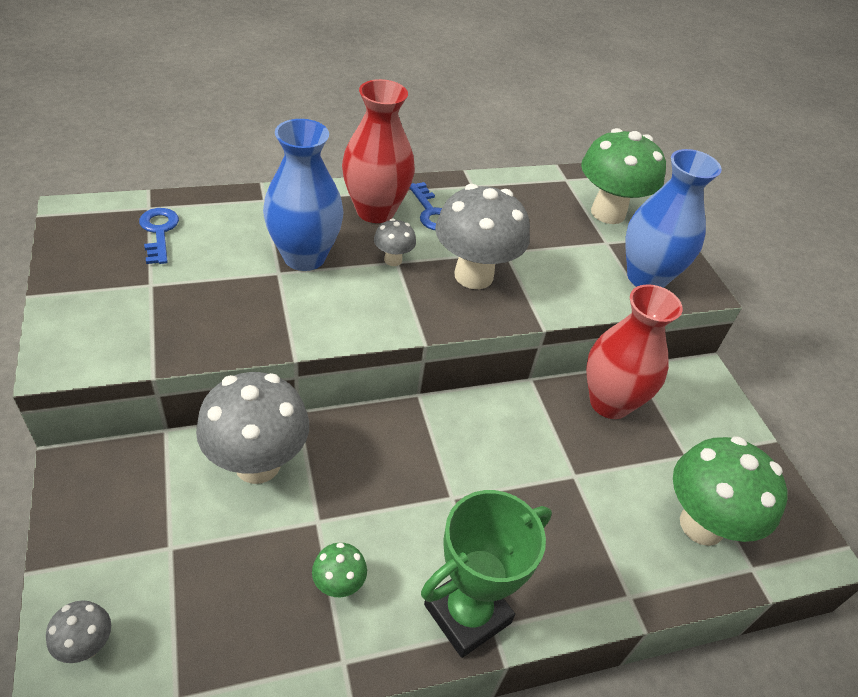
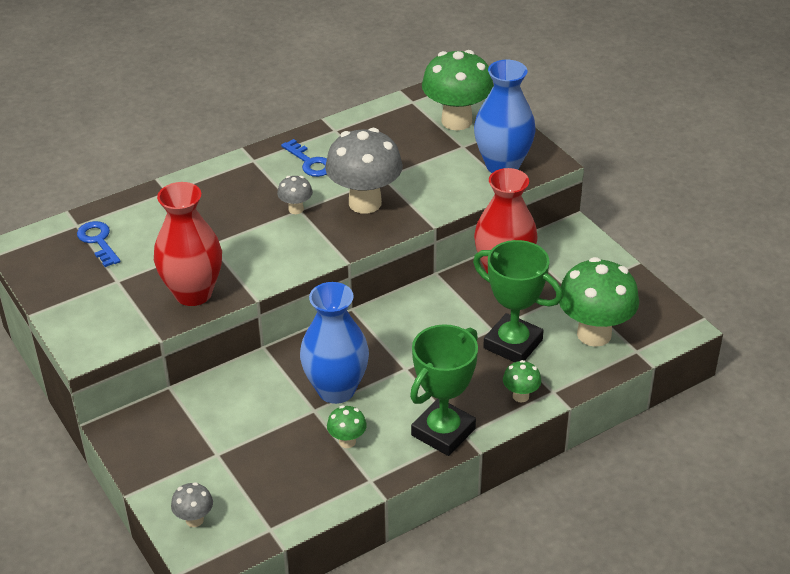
camera: 10 degrees left, 5 degrees down
grey mushroom [196,372,309,484] -> none
blue vase [263,119,344,271] -> blue vase moved to [300,282,369,404]
red vase [342,79,415,223] -> red vase moved to [154,182,222,306]
none -> green trophy [473,240,563,362]
none -> green mushroom [503,360,541,403]

